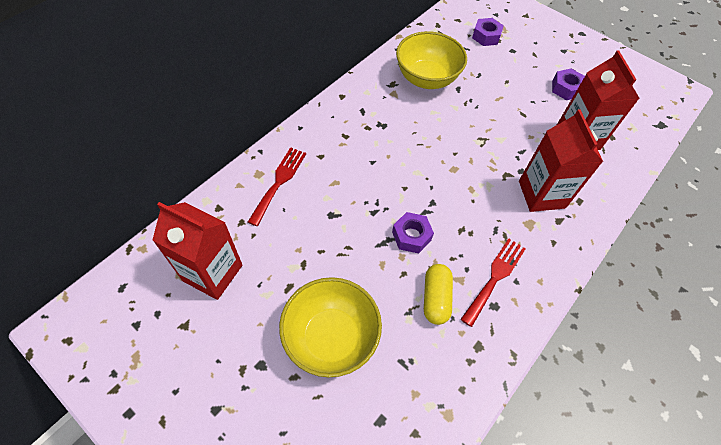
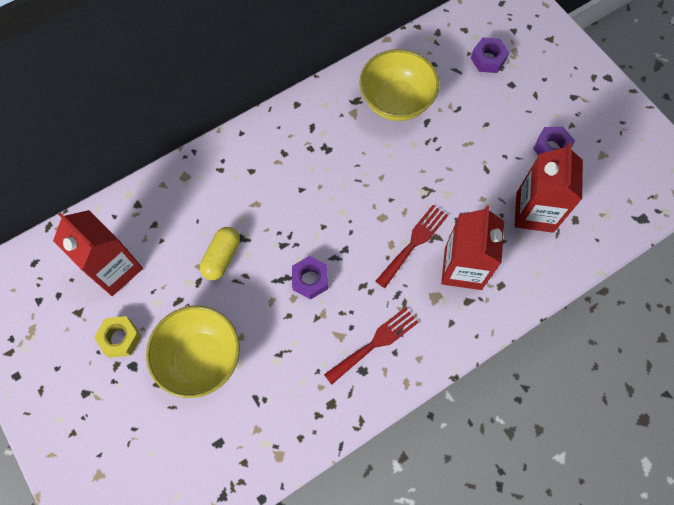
camera: 20 degrees right, 10 degrees up
red fork [248,147,306,226] -> red fork moved to [376,205,448,288]
yellow capsule [424,264,453,325] -> yellow capsule moved to [200,227,240,280]
none -> yellow nut [94,316,141,358]

